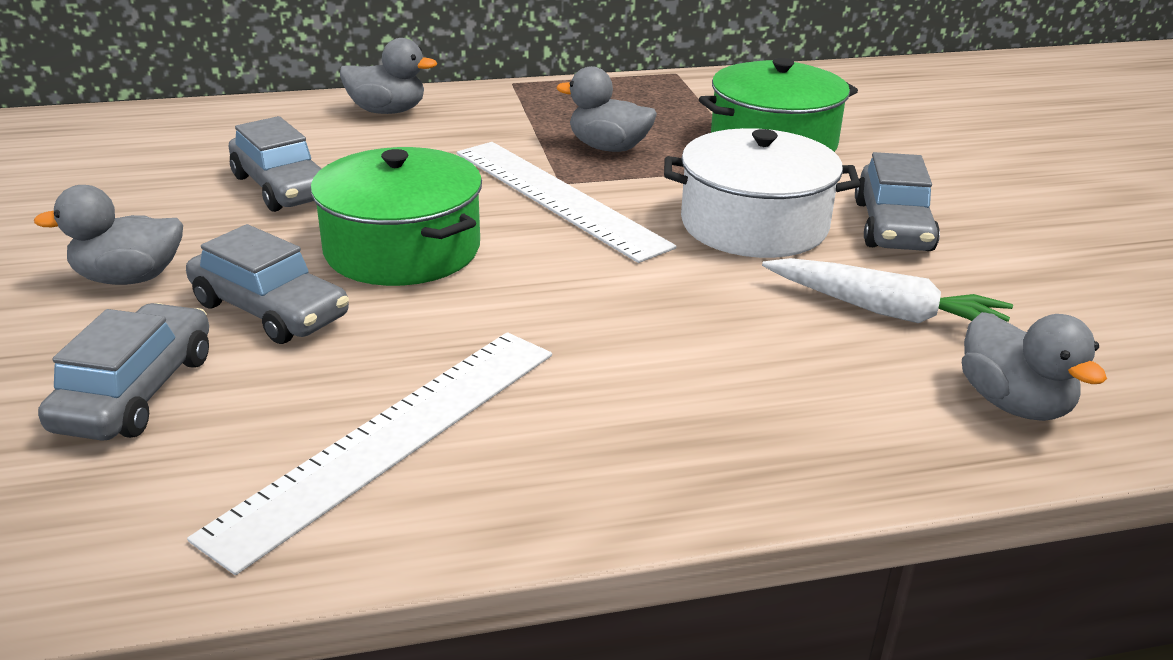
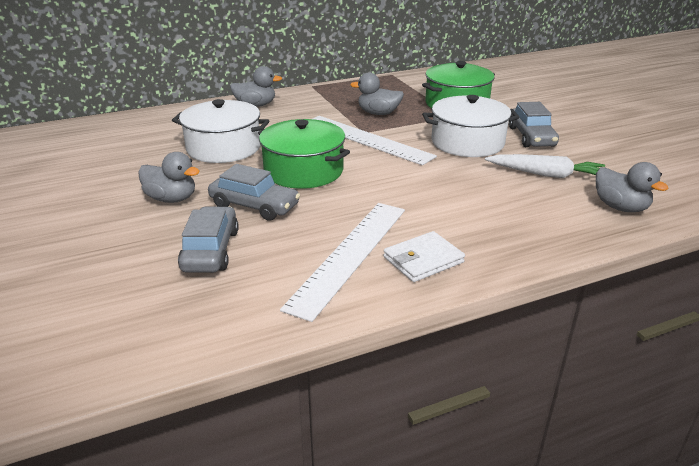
camera: 10 degrees left, 0 degrees up
grey duck [34,185,183,285] -> grey duck turned 135 degrees counterclockwise [138,152,200,203]
grey car [229,116,322,212] -> white pot [172,99,269,163]
none -> white wallet [384,231,465,282]

